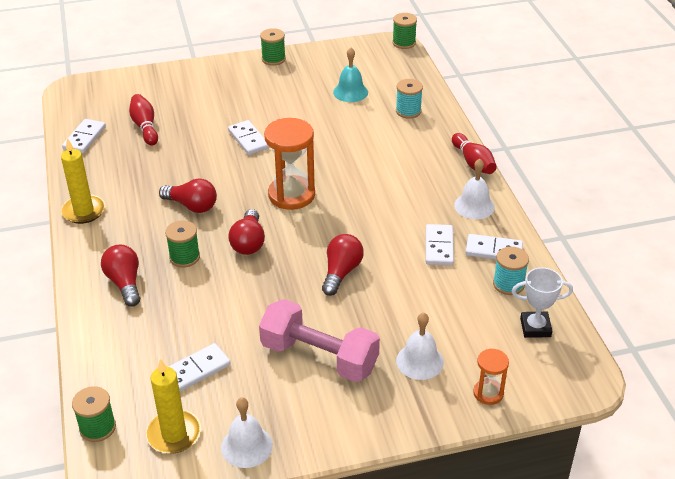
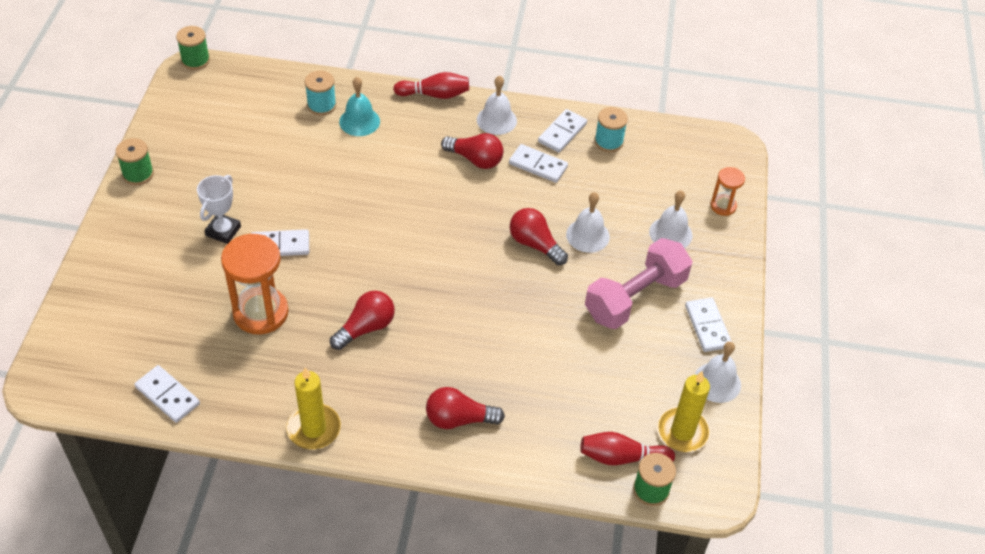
camera: 70 degrees left, 10 degrees up
red bowling pin [129,94,158,146] -> red bowling pin moved to [580,432,675,466]
green spool [165,220,200,268] -> none
white domino [168,343,231,392] -> white domino moved to [685,298,732,352]
red light bulb [228,209,265,255] -> red light bulb moved to [441,133,503,169]
orange hourglass [264,118,315,210] -> orange hourglass moved to [221,234,289,334]
turquoise bell [333,47,368,102] -> turquoise bell moved to [339,77,380,136]
white trophy [512,267,573,338] -> white trophy moved to [197,175,241,244]
none -> white bell [566,192,610,253]

